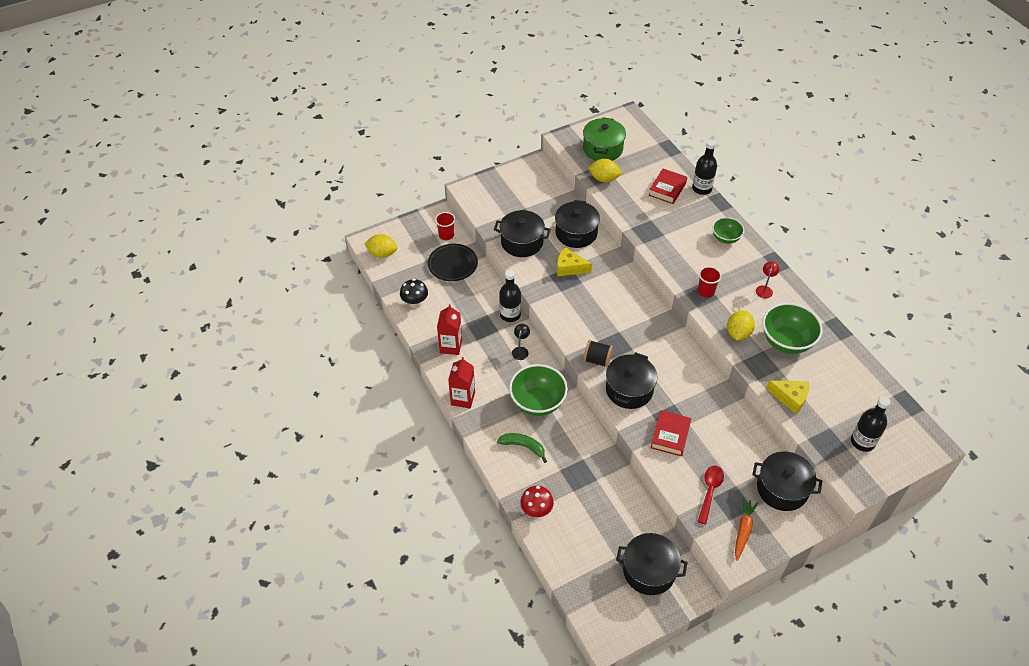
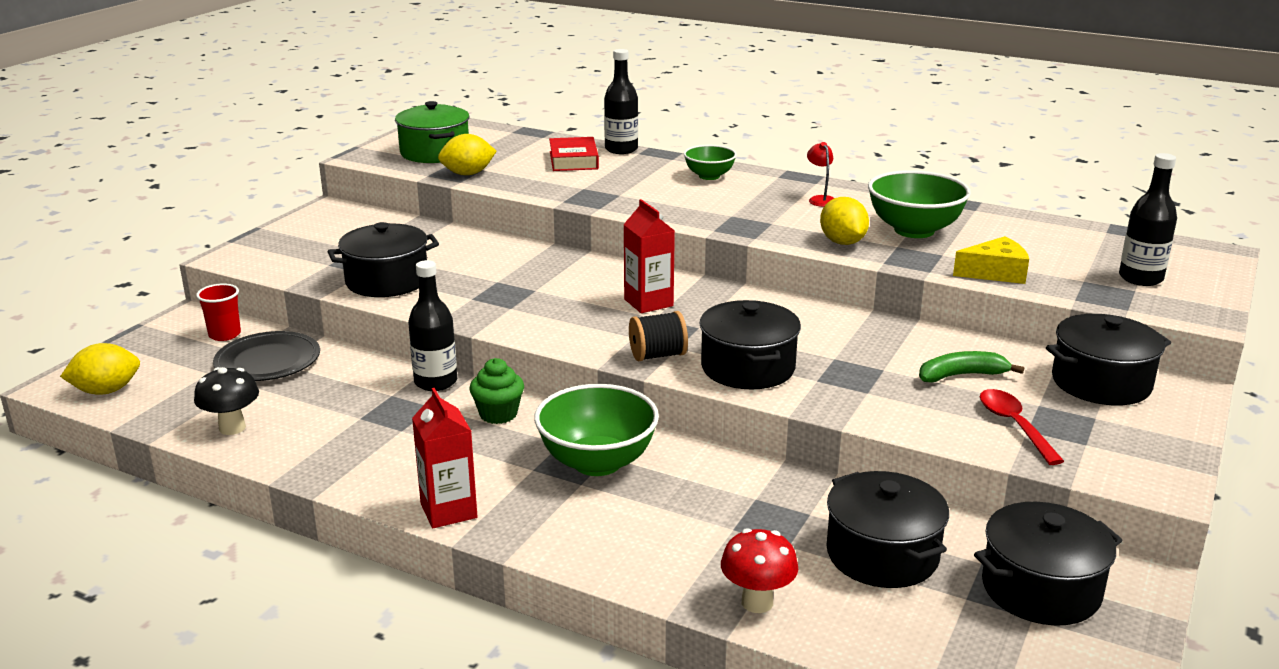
camera: 35 degrees left, 25 degrees down
red carton [437,304,462,355] -> red carton moved to [623,199,675,313]
green banana [497,433,547,463] -> green banana moved to [919,351,1024,383]
black lamp [512,324,530,360] -> green cupcake [470,358,524,424]
black pot [555,200,600,248] -> black pot moved to [826,471,949,588]
yellow cheese [557,247,592,276] -> none
red book [651,410,691,456] -> none
red cup [698,266,722,297] -> none
orange carrot [735,498,758,561] -> none

